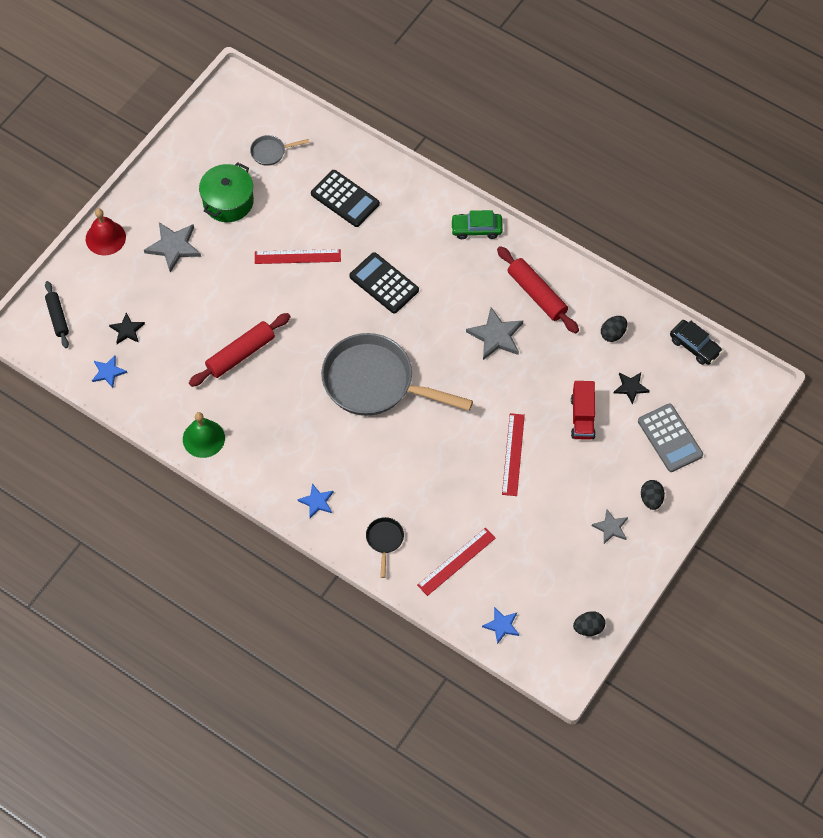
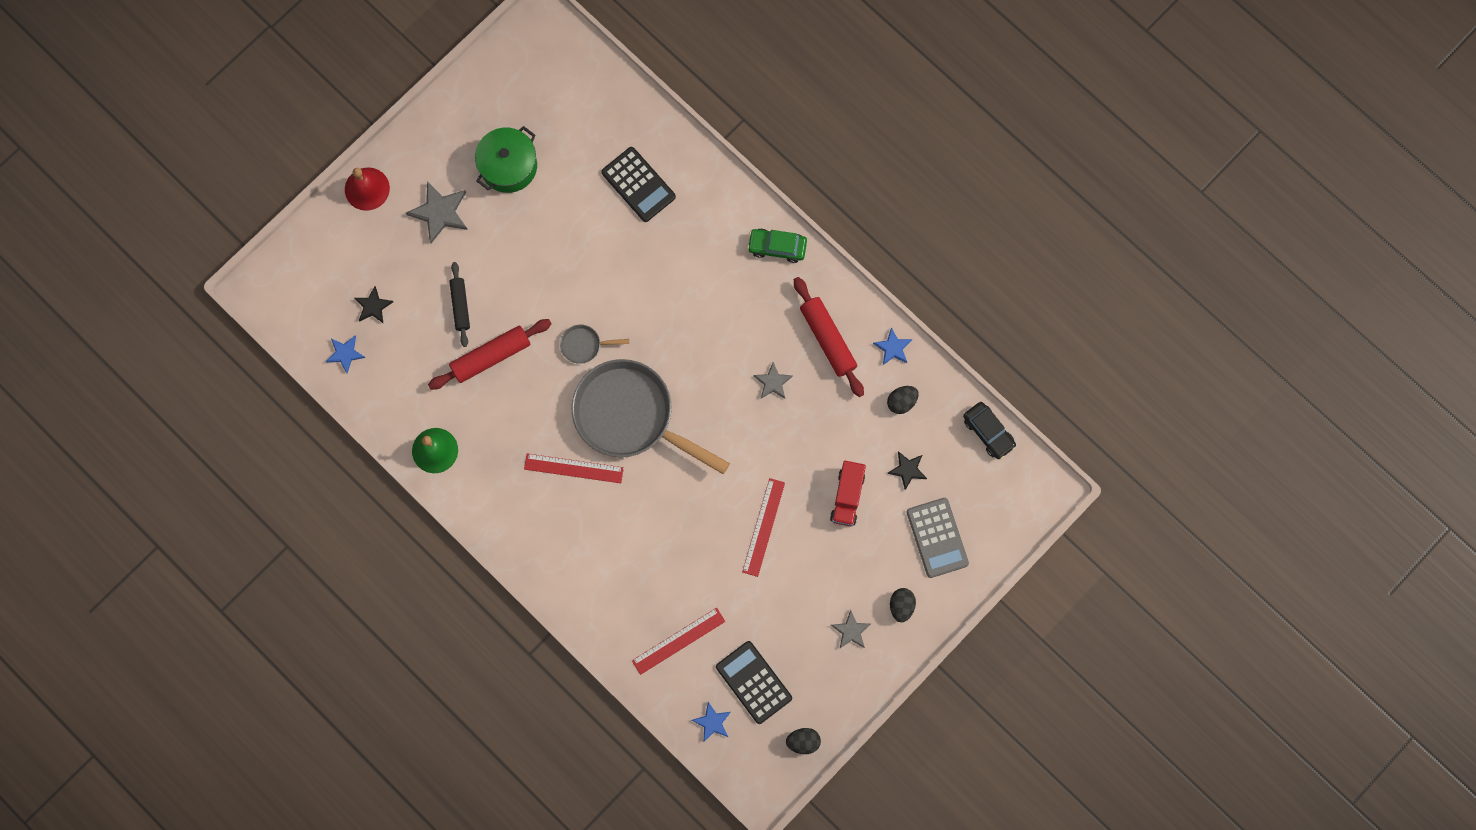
camera: 10 degrees right, 15 degrees up
black rolling pin [45,281,69,348] -> black rolling pin moved to [449,262,470,347]
grey pan [250,135,309,166] -> grey pan moved to [560,325,629,364]
red ruler [255,249,341,264] -> red ruler moved to [524,454,624,483]
blue star [298,483,334,518] -> blue star moved to [873,327,912,365]
black calculator [349,252,419,313] -> black calculator moved to [716,641,792,724]
black pan [366,517,404,578] -> none
grey star [466,307,523,360] -> grey star [753,362,793,399], size x0.61

